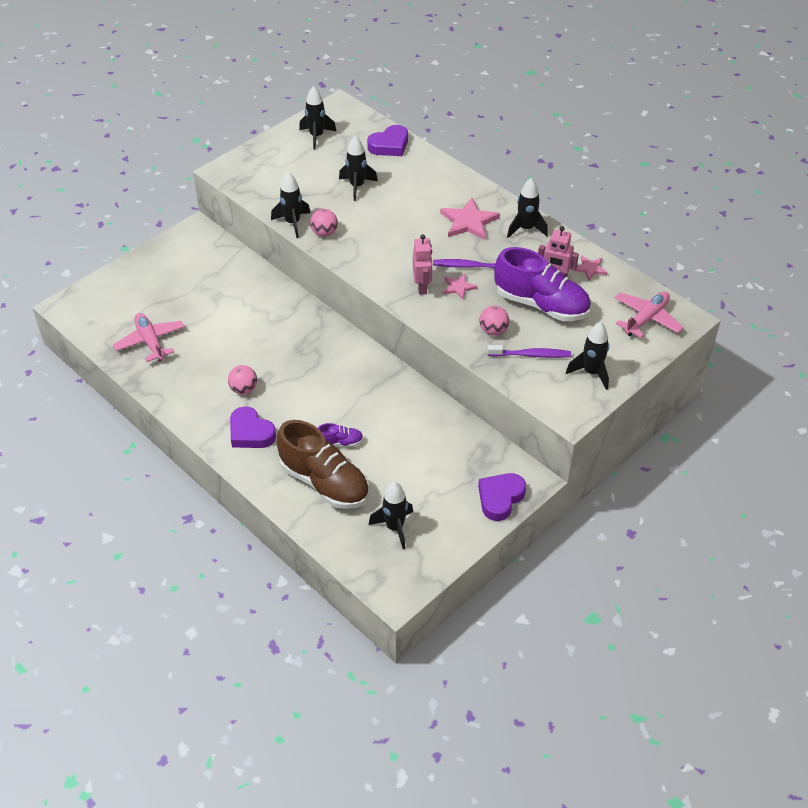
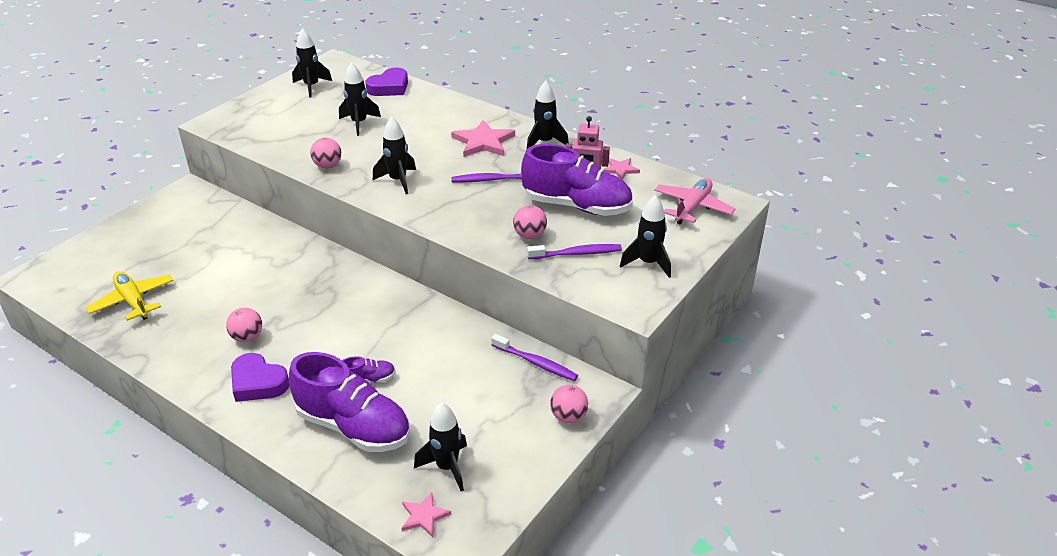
camera: 10 degrees left, 10 degrees down
pink plane [113,313,185,362] -> yellow plane [86,271,174,321]
black rocket [271,172,310,238] -> black rocket moved to [373,117,416,194]
brown shoe [277,420,369,509] -> purple shoe [289,352,410,452]
pink robot [413,234,432,294] -> none
pink star [443,273,477,300] -> pink star moved to [402,492,451,537]
purple heart [478,473,526,521] -> pink ball [550,385,588,423]
none -> purple toothbrush [491,334,578,381]

